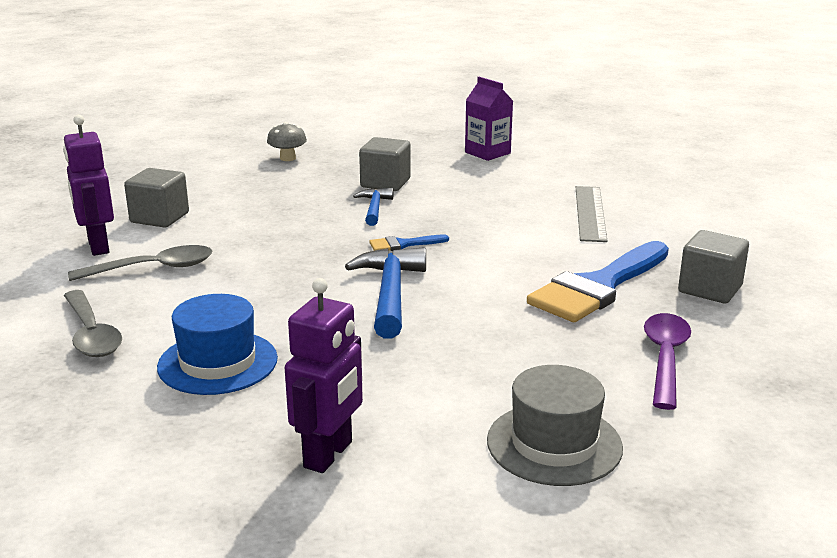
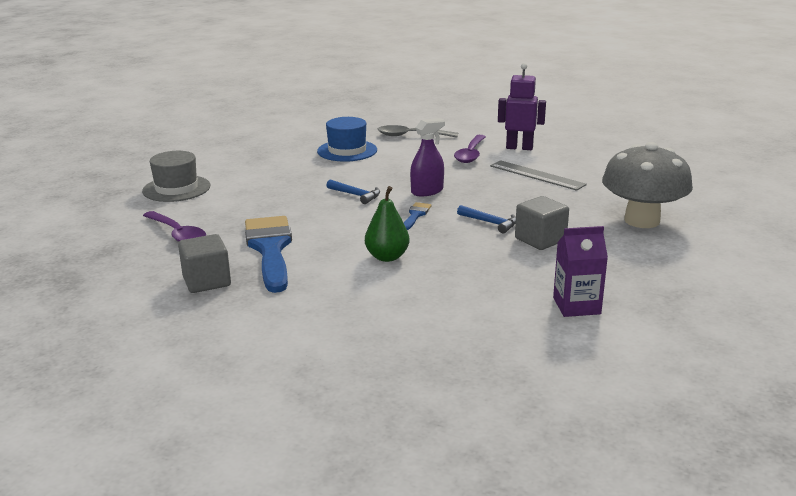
camera: 125 degrees right, 0 degrees up
grey spoon [68,245,212,281] -> purple spoon [454,135,486,163]
grey cube [124,168,189,228] -> none
grey mushroom [267,122,307,161] -> grey mushroom [602,142,693,228], size x2.29
purple robot [285,278,363,473] -> none
blue hammer [345,247,426,339] -> blue hammer [326,179,380,204], size x0.58
grey ruler [576,186,607,242] -> grey ruler moved to [490,160,587,191]
none -> green pear [365,186,410,262]
none -> purple spray bottle [410,118,445,196]

